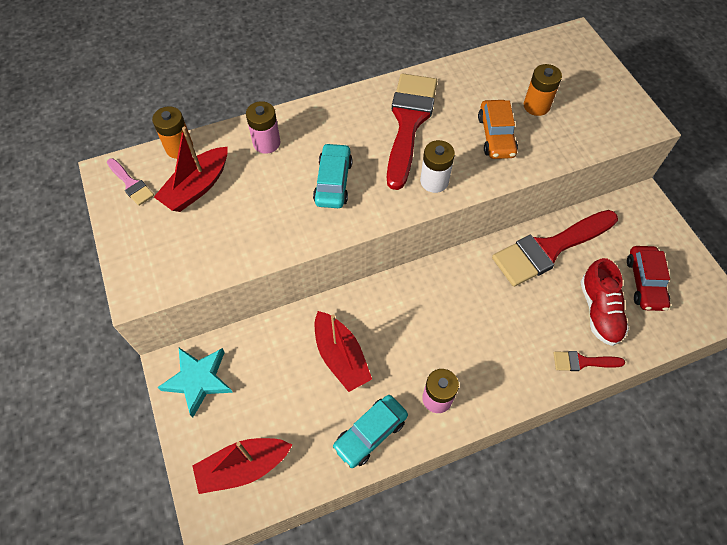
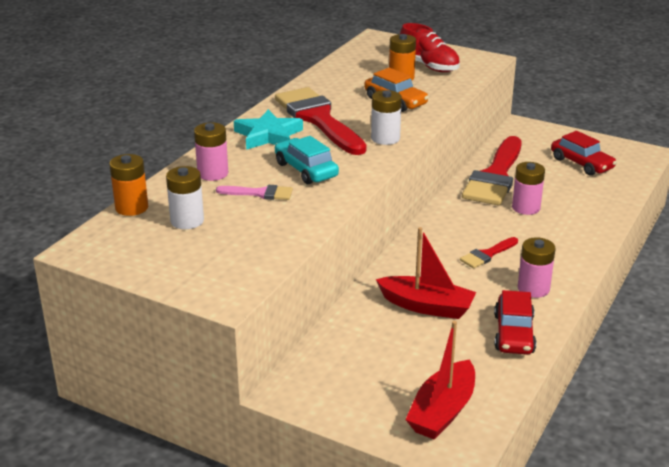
camera: 40 degrees left, 30 degrees down
pink brush [107,158,154,206] -> pink brush moved to [216,185,293,200]
red boat [154,126,227,212] -> white battery [166,166,204,229]
turquoise star [158,348,233,417] -> turquoise star moved to [234,109,303,150]
turquoise car [332,395,408,468] -> red car [494,290,536,355]
red brush [553,351,625,371] -> red brush moved to [460,237,518,269]
red shoe [580,258,629,346] -> red shoe moved to [400,23,460,72]
none -> pink battery [512,162,545,215]

